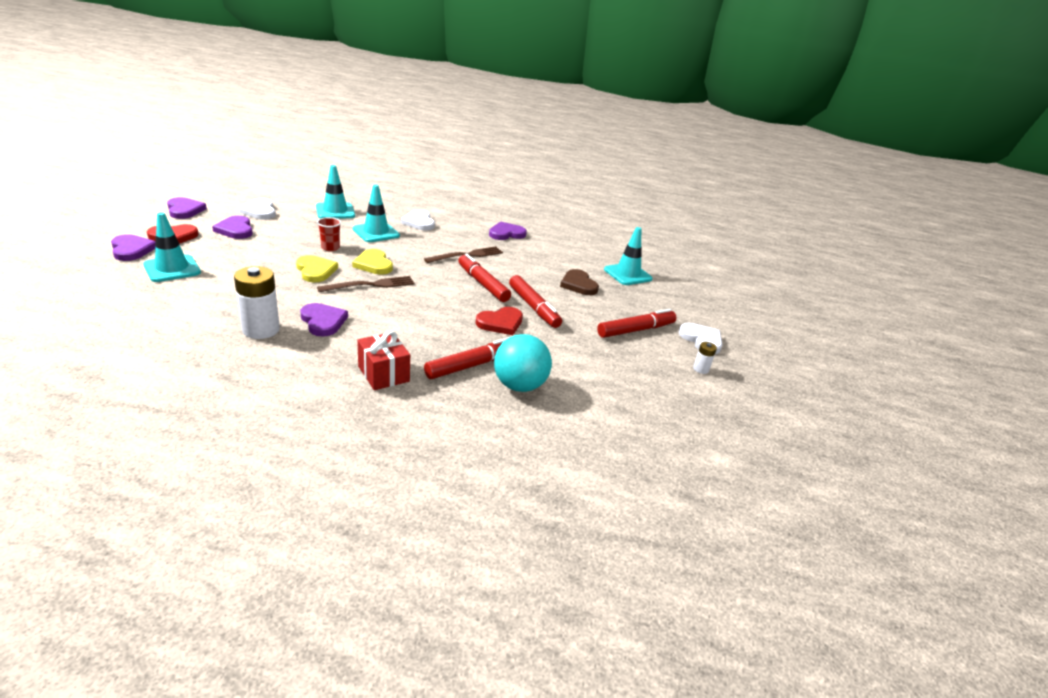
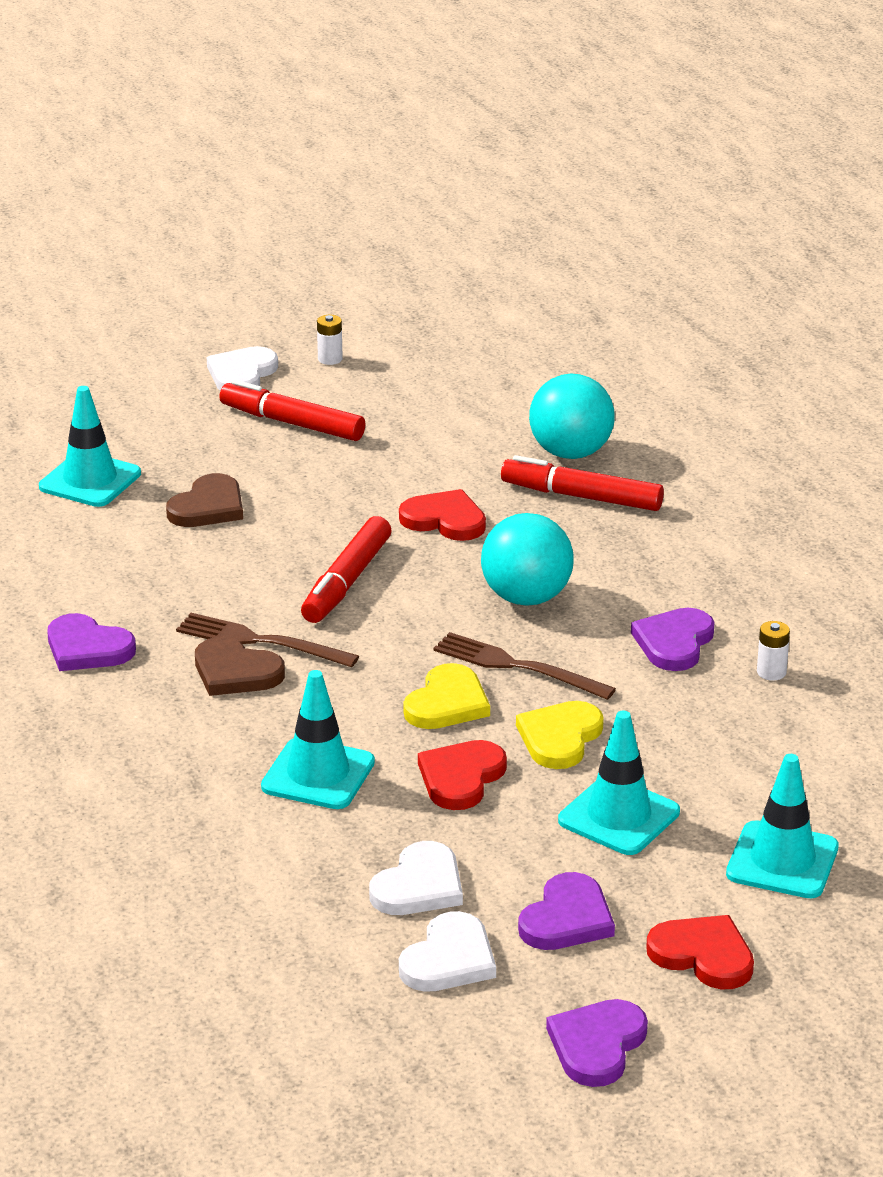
camera: 120 degrees left, 0 degrees up
purple heart [111,234,156,261] -> none
white battery [234,266,280,339] -> white battery [757,621,790,681], size x0.48
turquoise traffic cone [316,165,355,219] -> turquoise traffic cone moved to [558,710,680,855]
red cup [317,217,341,251] -> red heart [418,740,507,810]
red gift [357,331,410,390] -> none
white heart [401,210,435,231] -> white heart moved to [369,841,463,915]
red marker [509,275,562,328] -> none
none -> brown heart [195,637,285,696]
none -> turquoise ball [481,513,574,606]

